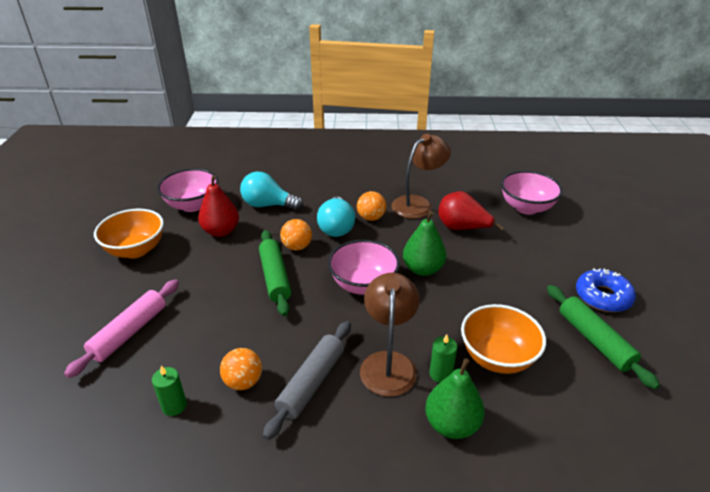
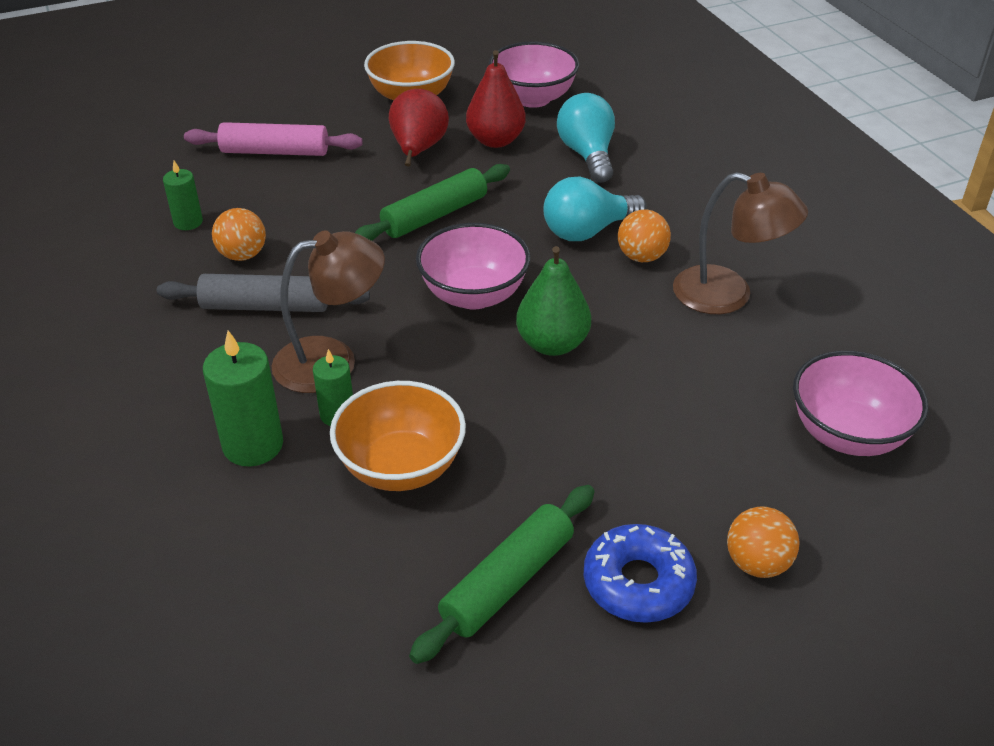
camera: 65 degrees right, 5 degrees up
orange ball [280,219,312,251] -> orange ball moved to [727,507,799,578]
green pear [425,358,485,439] -> green candle [203,330,283,466]
red pear [438,191,504,231] -> red pear moved to [389,89,449,166]

